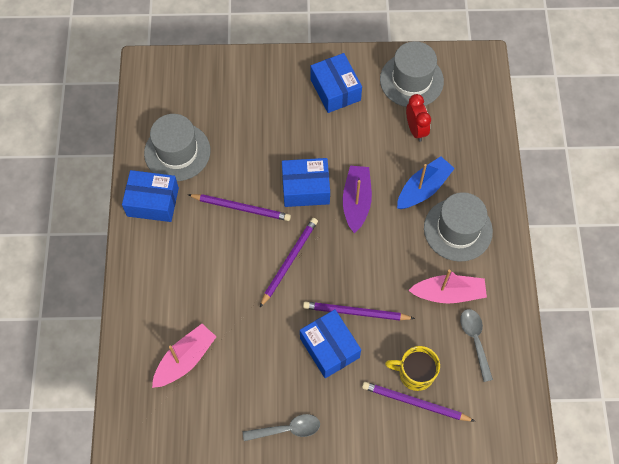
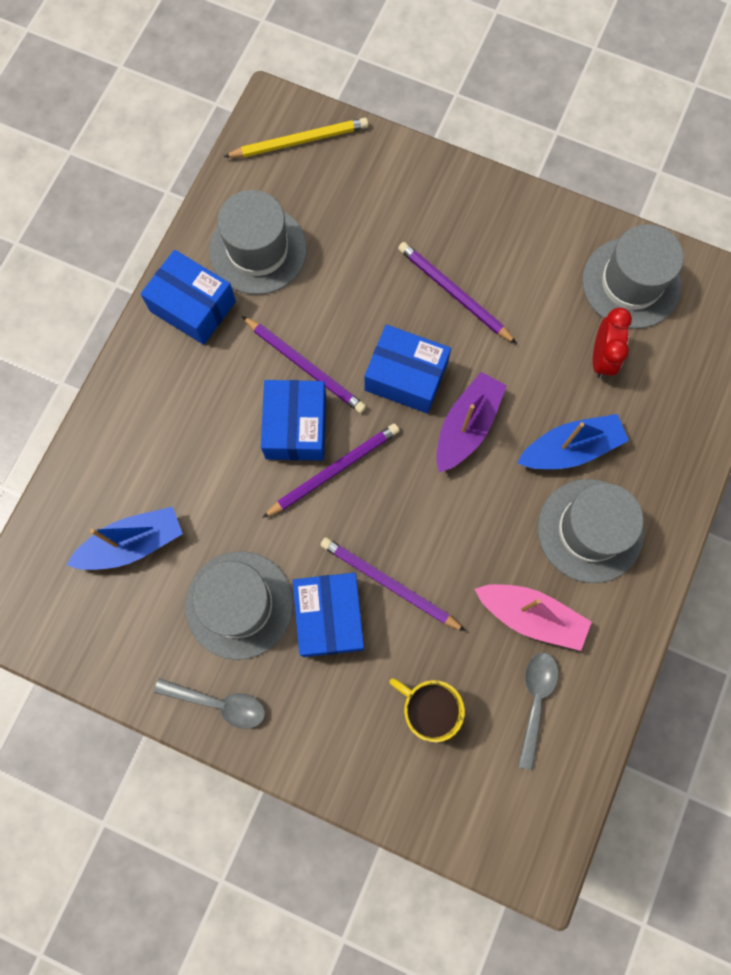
camera: 25 degrees right, 10 degrees up
pink boat [152,324,216,388] -> blue boat [67,507,183,570]
blue box [311,53,362,113] -> blue box moved to [261,380,326,461]
purple pencil [362,382,475,421] -> purple pencil moved to [398,242,517,344]
none -> grey hat [185,551,293,660]
none -> yellow pencil [223,118,369,158]

